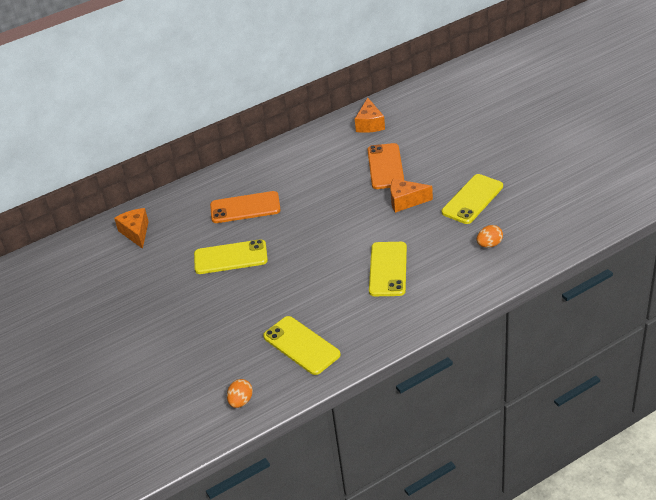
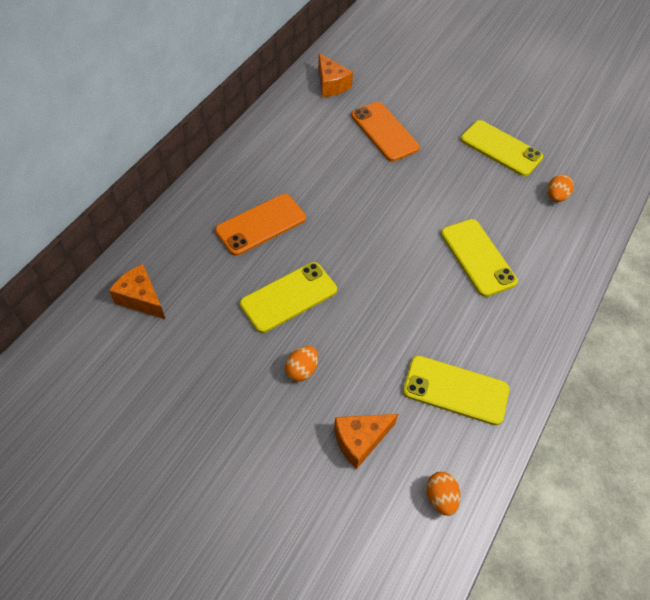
camera: 35 degrees left, 15 degrees up
orange cheese [390,179,433,213] -> orange cheese moved to [334,414,398,469]
yellow phone [442,174,503,224] -> yellow phone turned 60 degrees counterclockwise [460,120,543,176]
none -> orange egg [285,346,318,382]

